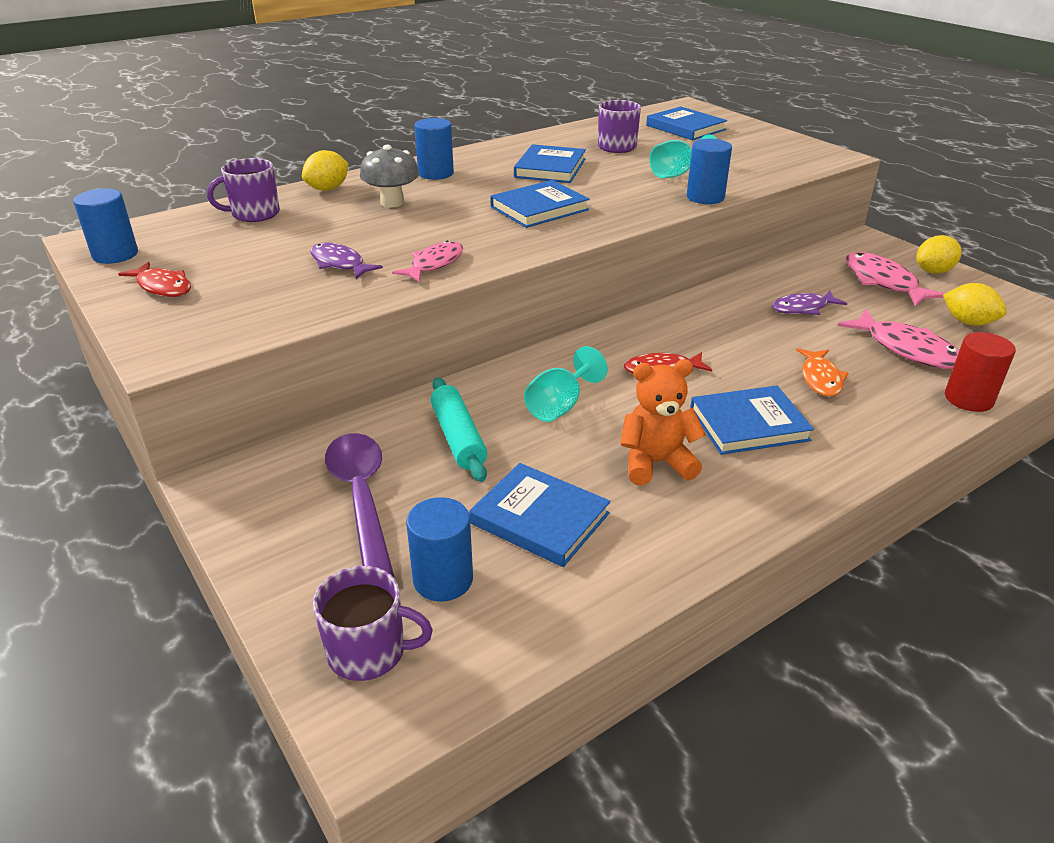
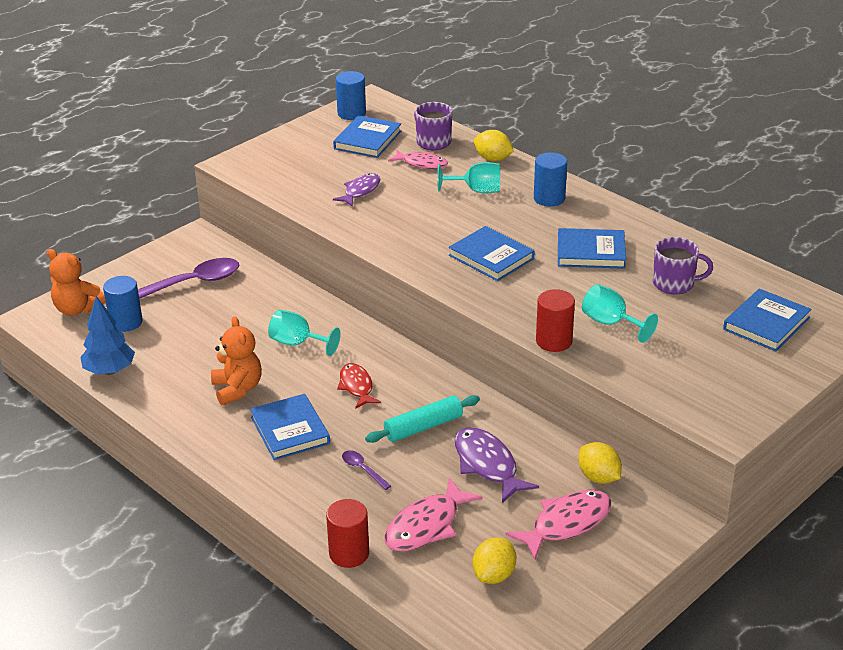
camera: 80 degrees right, 0 degrees up
red fish [118,262,191,297] -> none
purple mug [313,566,433,681] -> orange teddy bear [47,249,106,315]
grey mushroom [360,145,420,207] -> turquoise goblet [437,162,500,193]
pink fish [392,241,463,282] -> pink fish moved to [388,150,448,169]
turquoise rolling pin [430,377,487,482] -> turquoise rolling pin moved to [365,395,480,443]
blue book [469,463,611,567] -> blue book moved to [333,115,401,158]
blue cylinder [687,139,732,204] -> red cylinder [536,289,575,352]
purple fish [772,291,848,315] -> purple fish [455,427,539,503], size x1.50
orange fish [796,348,849,397] -> purple spoon [342,450,391,490]
yellow lemon [916,235,962,274] -> yellow lemon moved to [578,442,622,484]
none -> blue tree [80,296,135,375]

